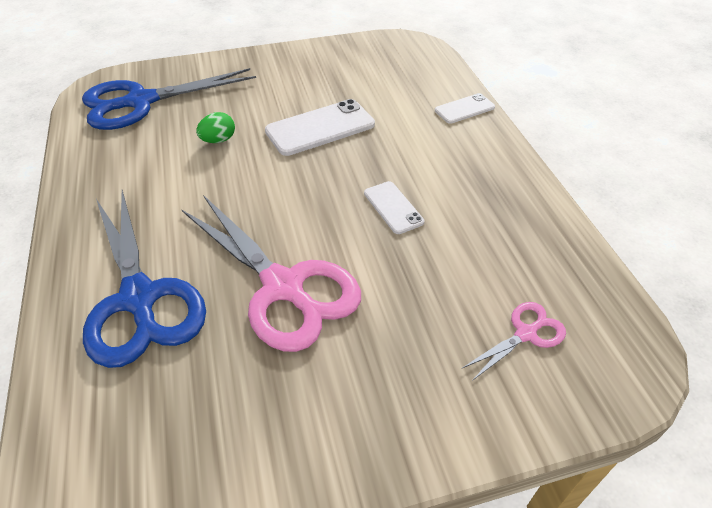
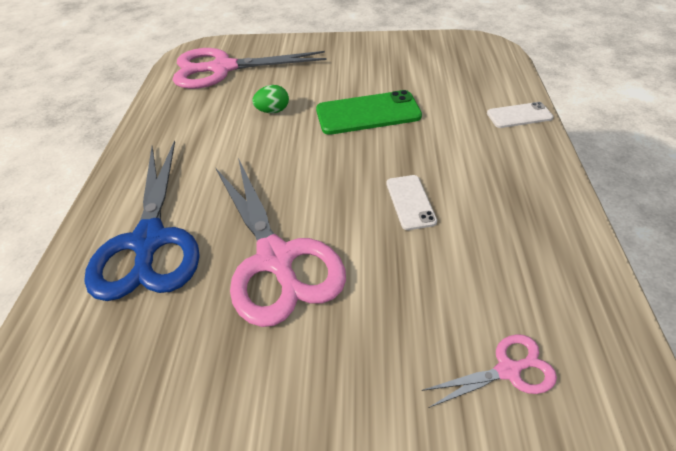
camera: 20 degrees right, 0 degrees up
blue scissors [82,68,256,130] -> pink scissors [173,48,327,89]
white phone [265,99,375,156] -> green phone [316,90,422,135]

